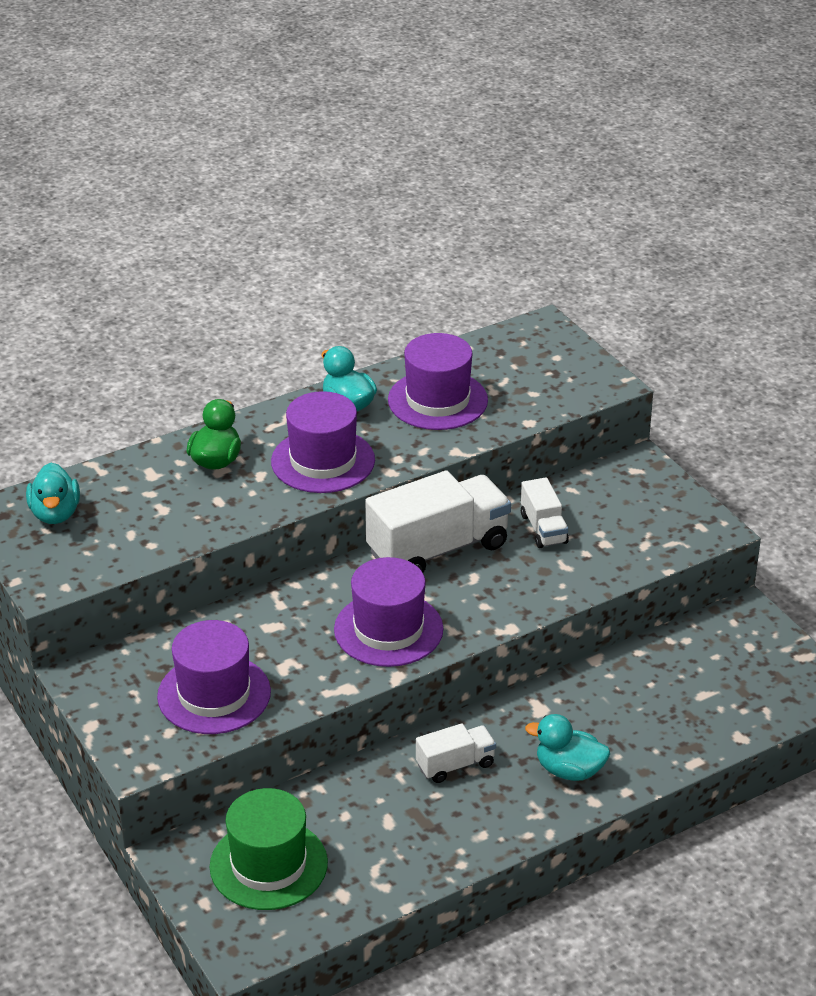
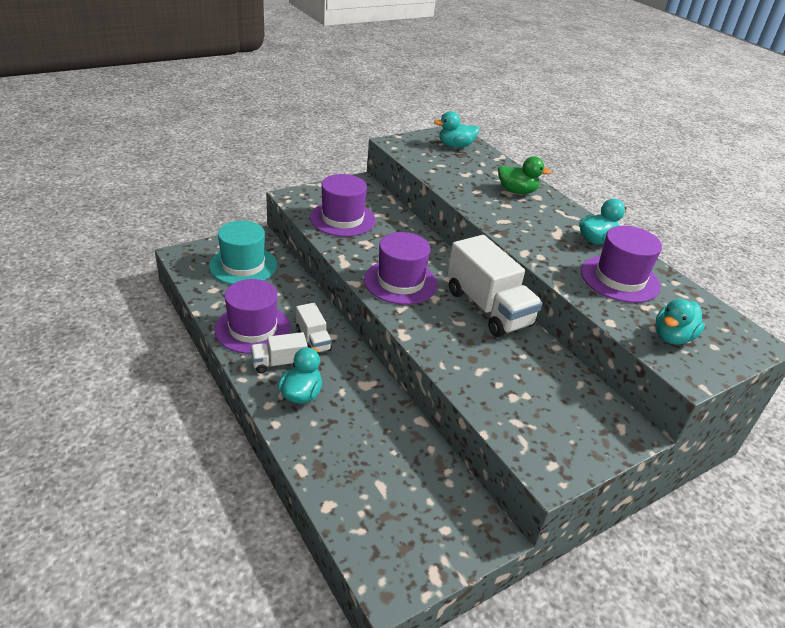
camera: 85 degrees right, 0 degrees up
green hat [210,788,328,910] -> turquoise hat [209,221,277,284]
purple hat [271,391,375,493] -> purple hat moved to [215,279,291,354]
white truck [521,477,569,548] -> white truck moved to [251,332,308,373]
none -> turquoise duck [655,299,705,345]

